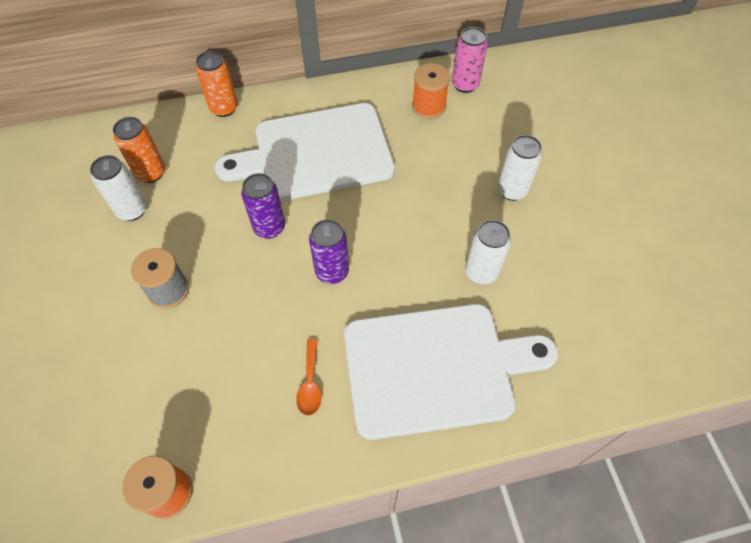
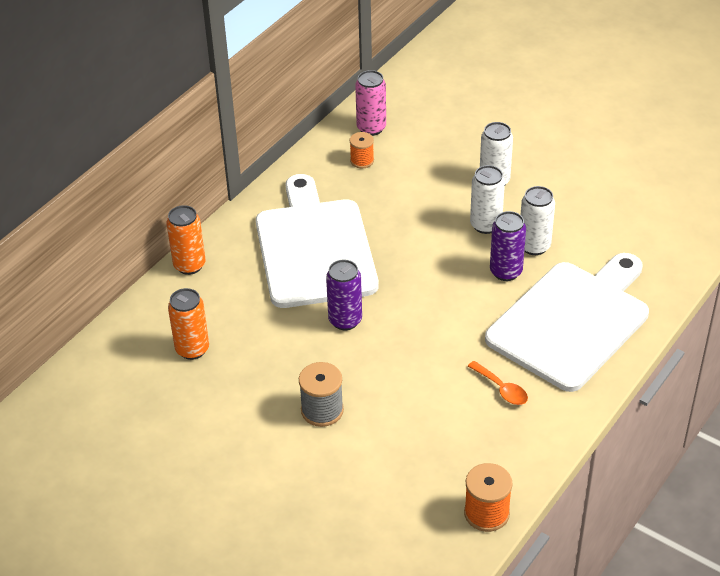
camera: 40 degrees left, 15 degrees down
white can [90,155,147,221] -> white can moved to [470,165,505,234]
white cutting board [215,103,395,201] -> white cutting board turned 135 degrees clockwise [256,174,378,308]
purple can [309,219,349,284] -> purple can moved to [490,211,526,281]
orange spool [412,63,450,119] -> orange spool [350,132,374,168], size x0.66

